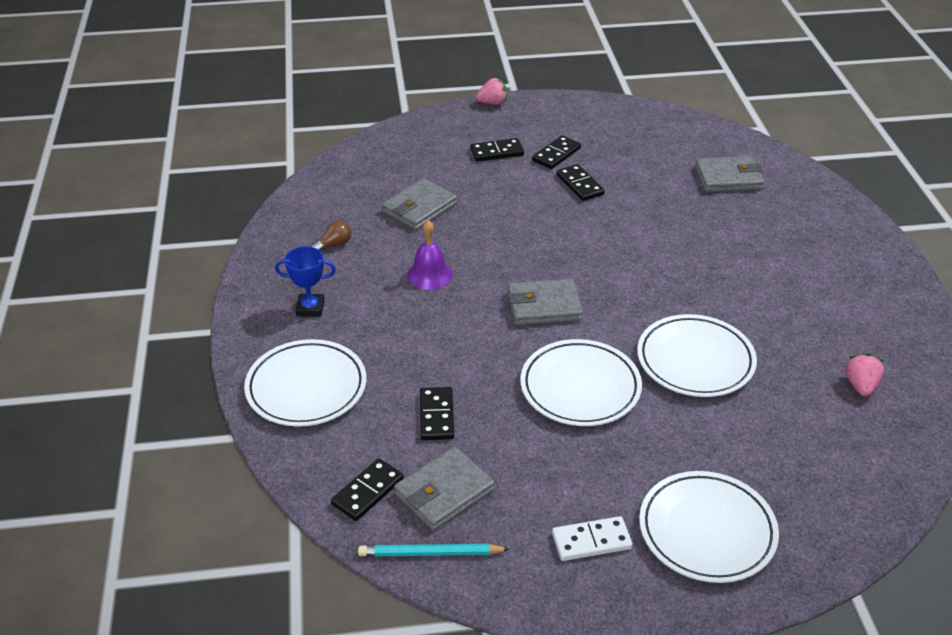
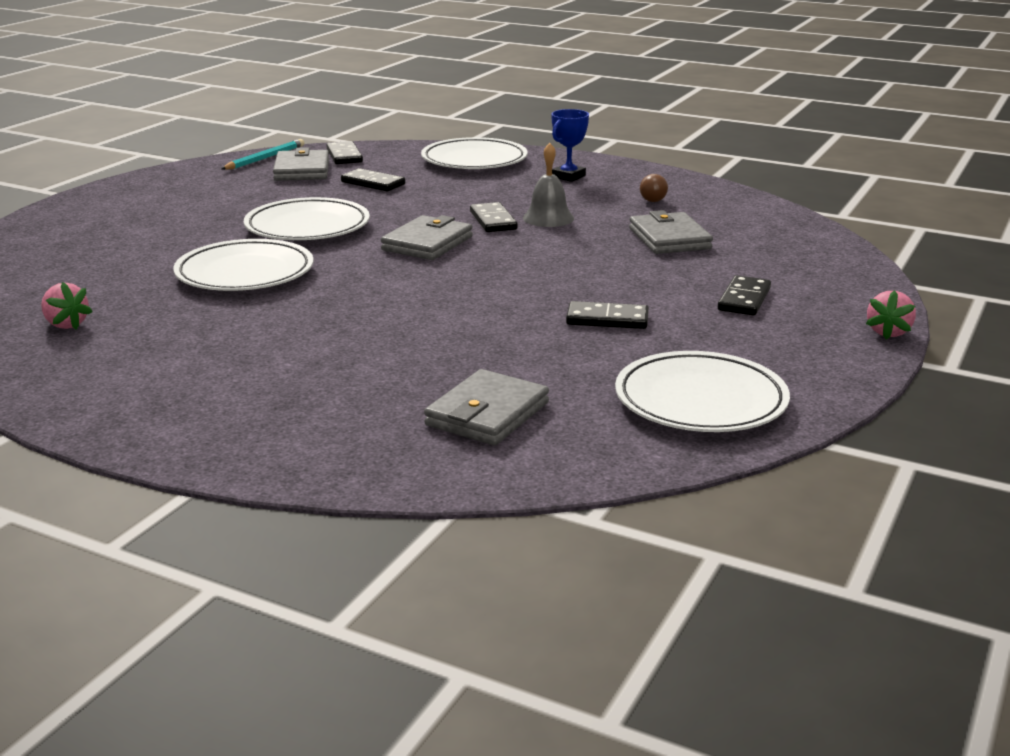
camera: 125 degrees right, 15 degrees down
purple bell [407,220,453,290] -> grey bell [523,143,574,227]
black domino [532,135,581,169] -> black domino moved to [470,202,517,232]
white domino [552,516,633,561] -> none
white plate [639,471,779,583] -> white plate moved to [615,351,790,432]

